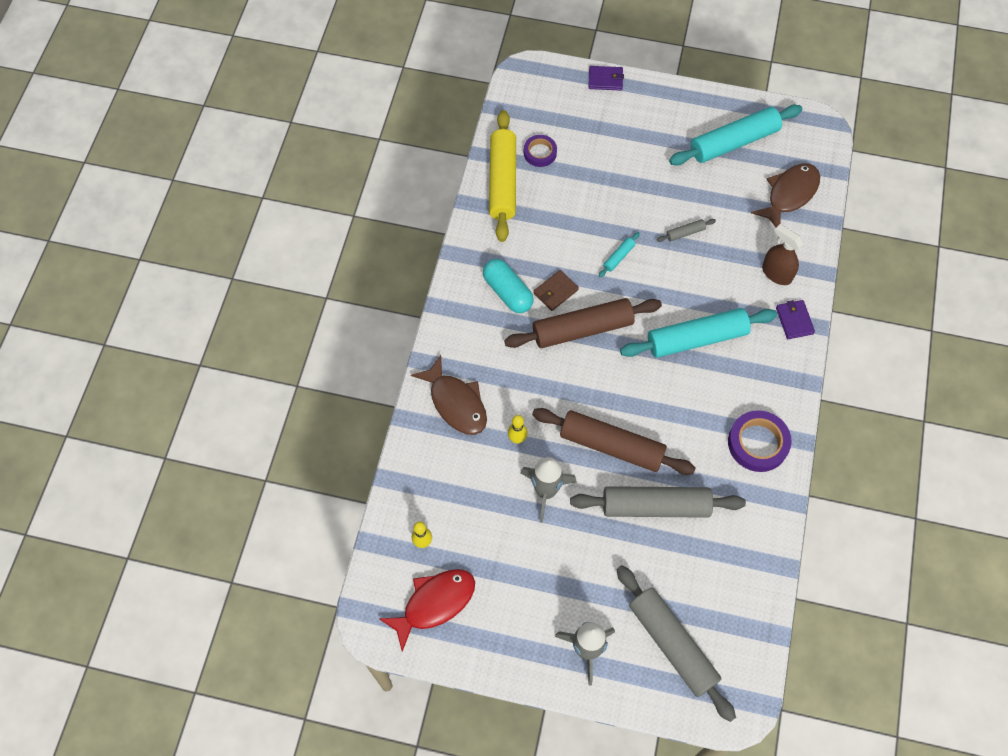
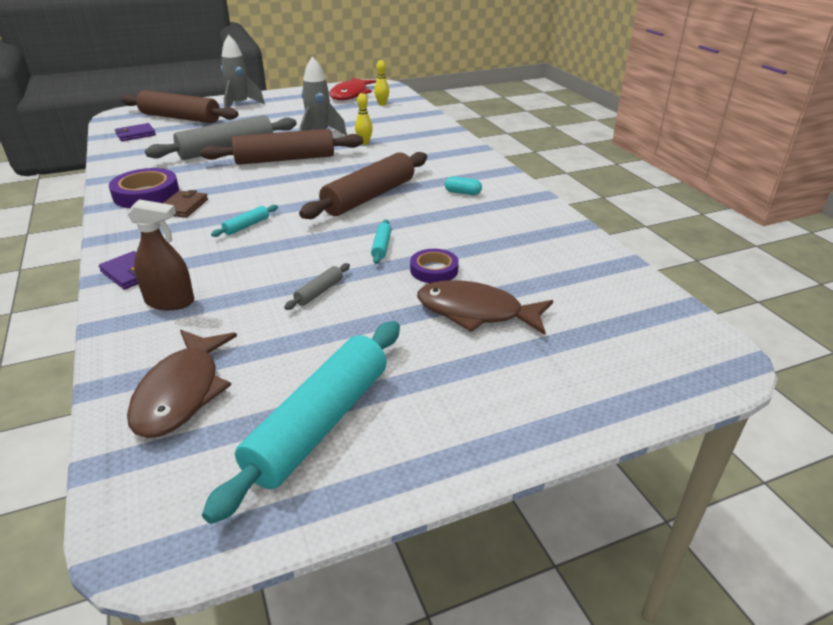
camera: 145 degrees right, 30 degrees down
brown fish [411,355,487,435] -> brown fish moved to [417,280,553,335]
turquoise capsule [483,259,534,313] -> turquoise capsule [445,176,482,195], size x0.52
yellow rolling pin [489,110,516,242] -> none
purple tape [524,135,557,167] -> purple tape moved to [410,249,459,283]
brown wallet [533,270,579,311] -> brown wallet moved to [164,190,208,218]
purple wallet [588,66,624,90] -> purple wallet moved to [115,123,156,141]
grey rolling pin [616,565,736,722] -> brown rolling pin [121,90,238,123]
turquoise rolling pin [620,308,777,358] -> turquoise rolling pin [211,205,278,237], size x0.41

